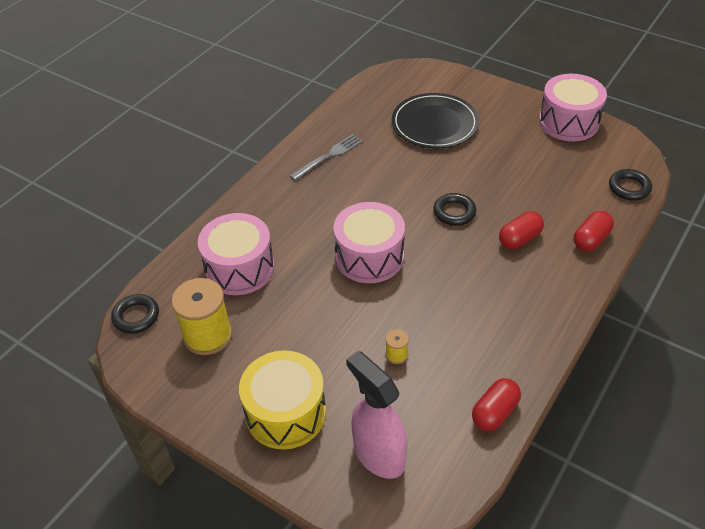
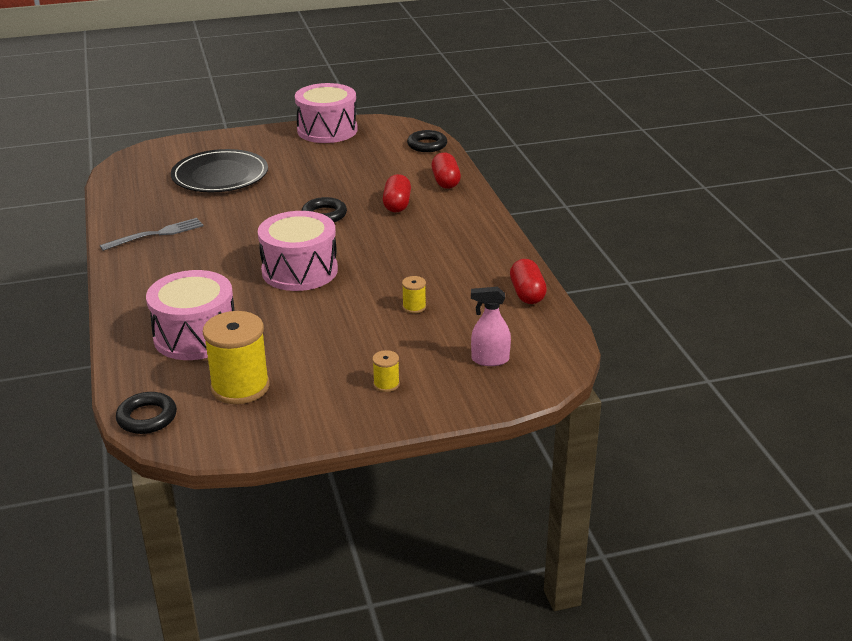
camera: 50 degrees left, 15 degrees down
yellow drum [239,350,326,449] -> yellow spool [372,350,400,392]
grey fork [290,134,363,181] -> grey fork turned 60 degrees clockwise [100,218,204,251]
pink spray bottle [346,351,407,479] -> pink spray bottle [471,287,511,366], size x0.58

